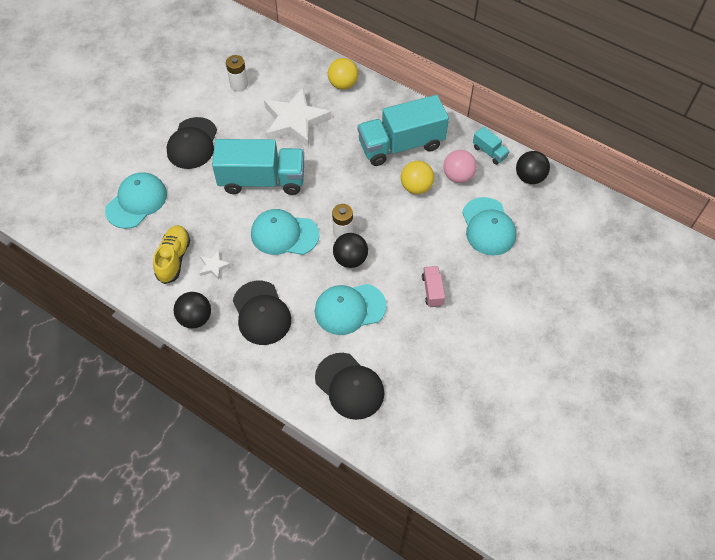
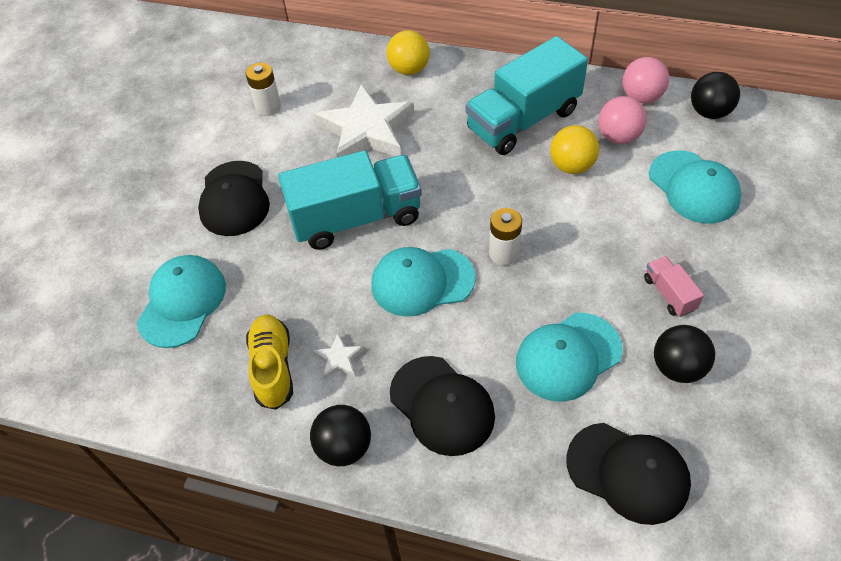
camera: 15 degrees left, 5 degrees down
black ball [333,233,368,268] -> black ball moved to [654,325,715,383]
turquoise truck [473,127,510,165] -> pink ball [622,57,669,103]

